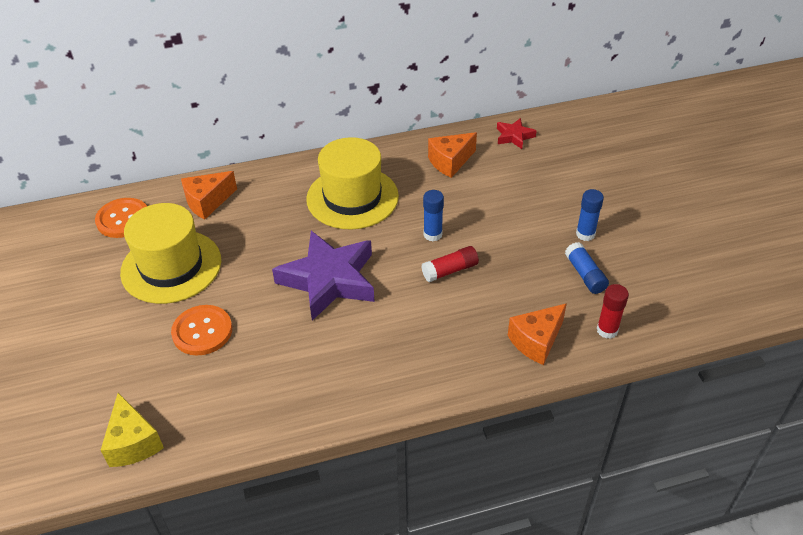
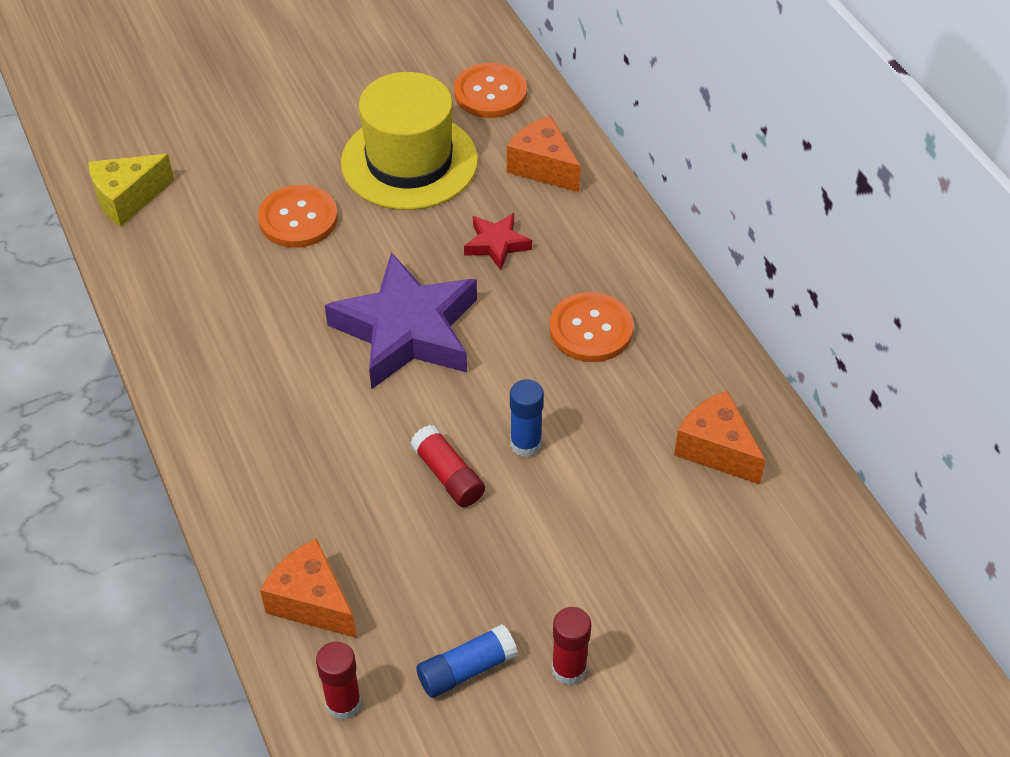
camera: 80 degrees right, 5 degrees up
yellow hat [306,137,399,230] -> orange button [550,292,634,362]
red star [497,118,537,149] -> red star moved to [464,213,532,270]
blue glue stick [576,189,604,241] -> red glue stick [552,607,591,685]

